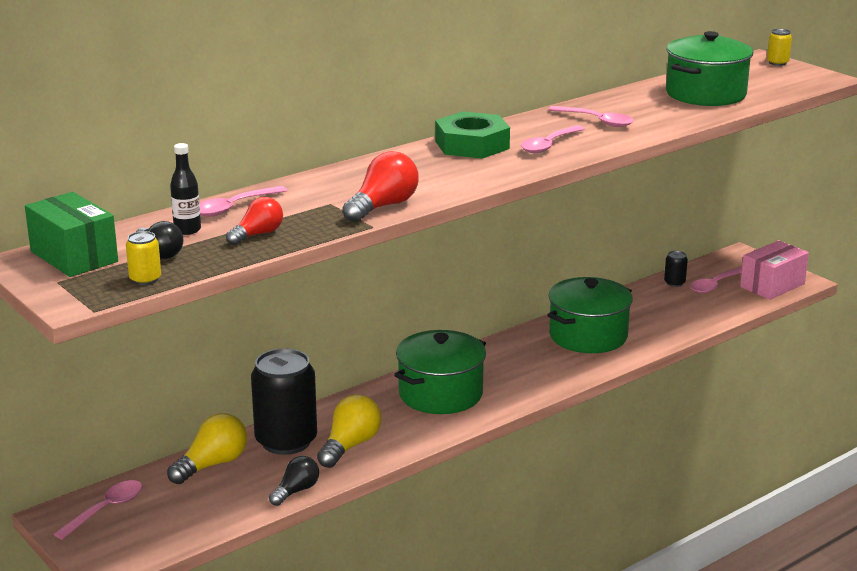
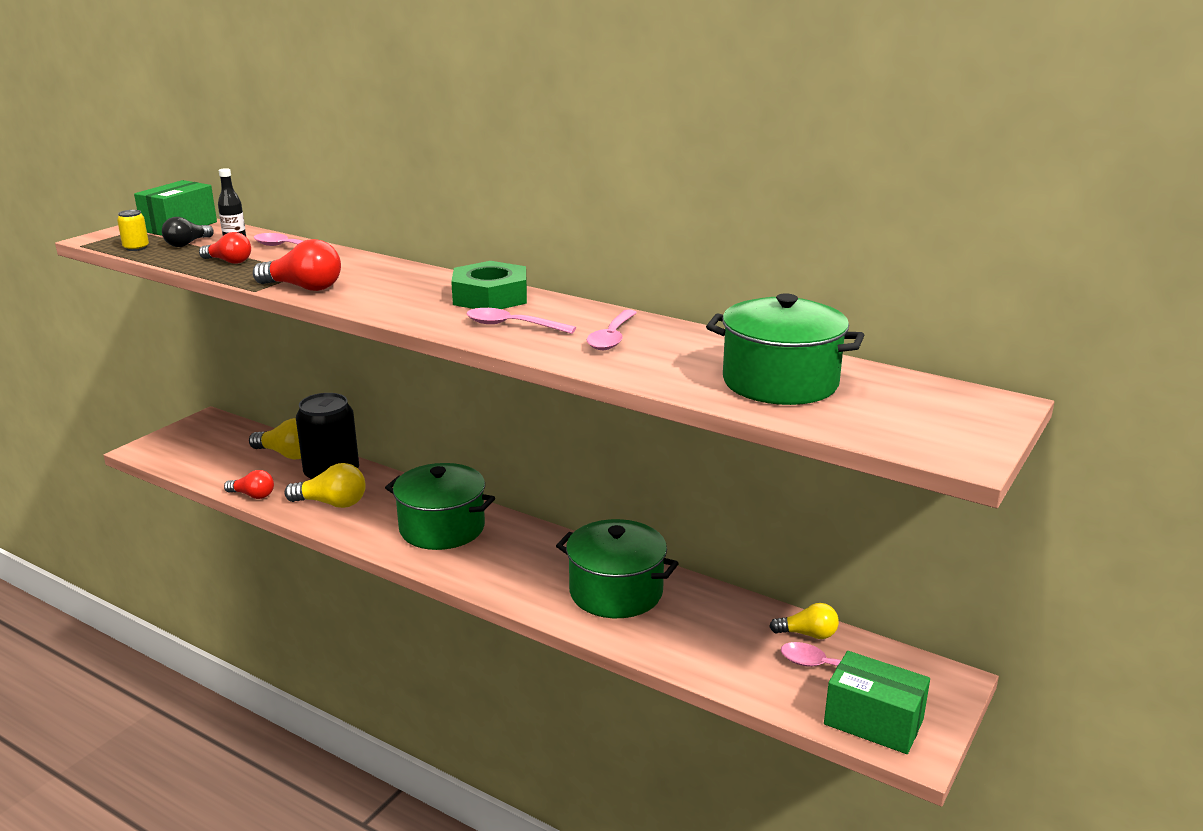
camera: 70 degrees right, 0 degrees up
pink spoon [54,480,143,540] -> none
black light bulb [269,456,319,506] -> red light bulb [224,470,274,499]
black can [664,251,688,287] -> yellow light bulb [769,603,839,639]
pink box [740,241,809,300] -> green box [824,651,930,754]
yellow can [767,29,792,66] -> none

